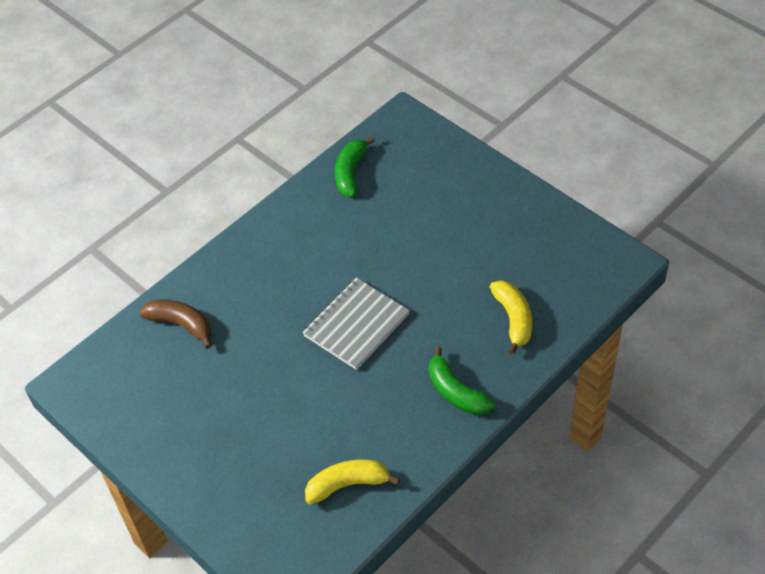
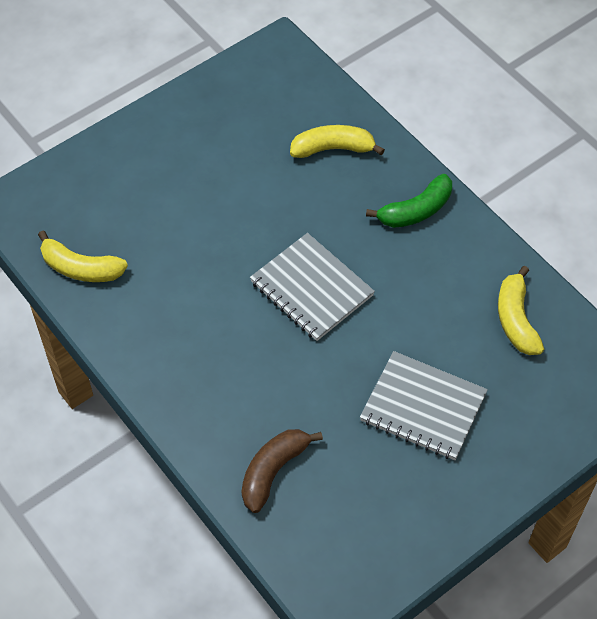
camera: 85 degrees left, 5 degrees up
green banana [335,136,375,197] -> yellow banana [38,231,128,282]
none -> grey notebook [360,351,488,460]

